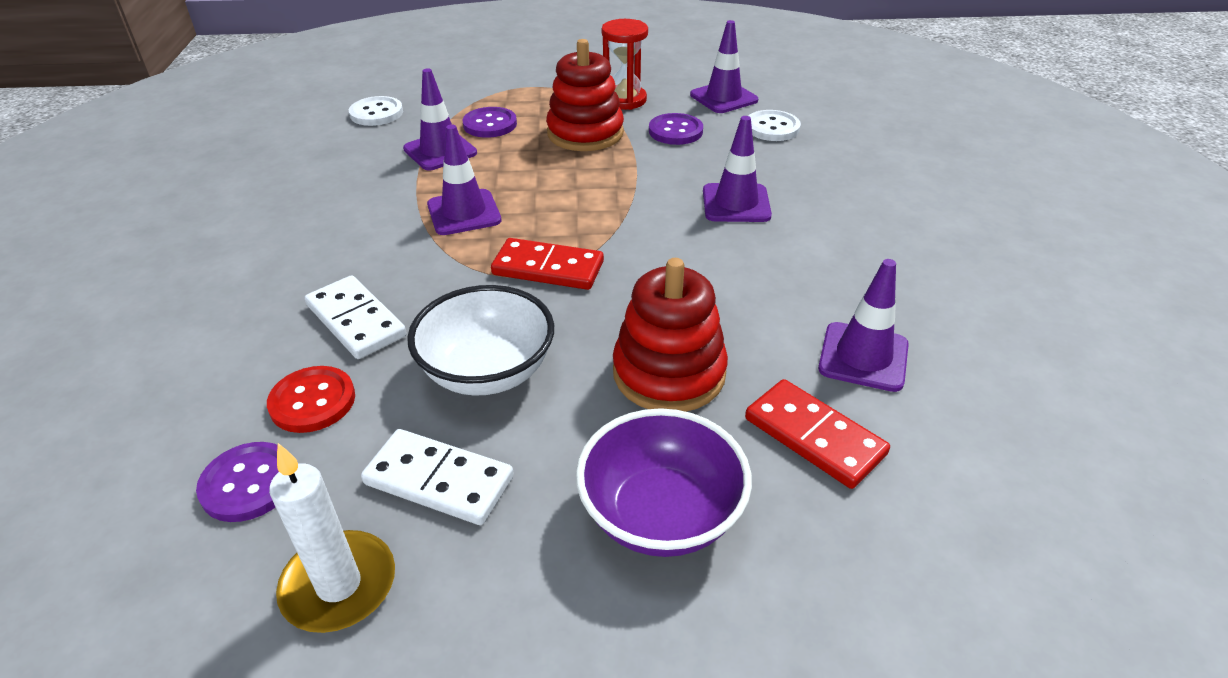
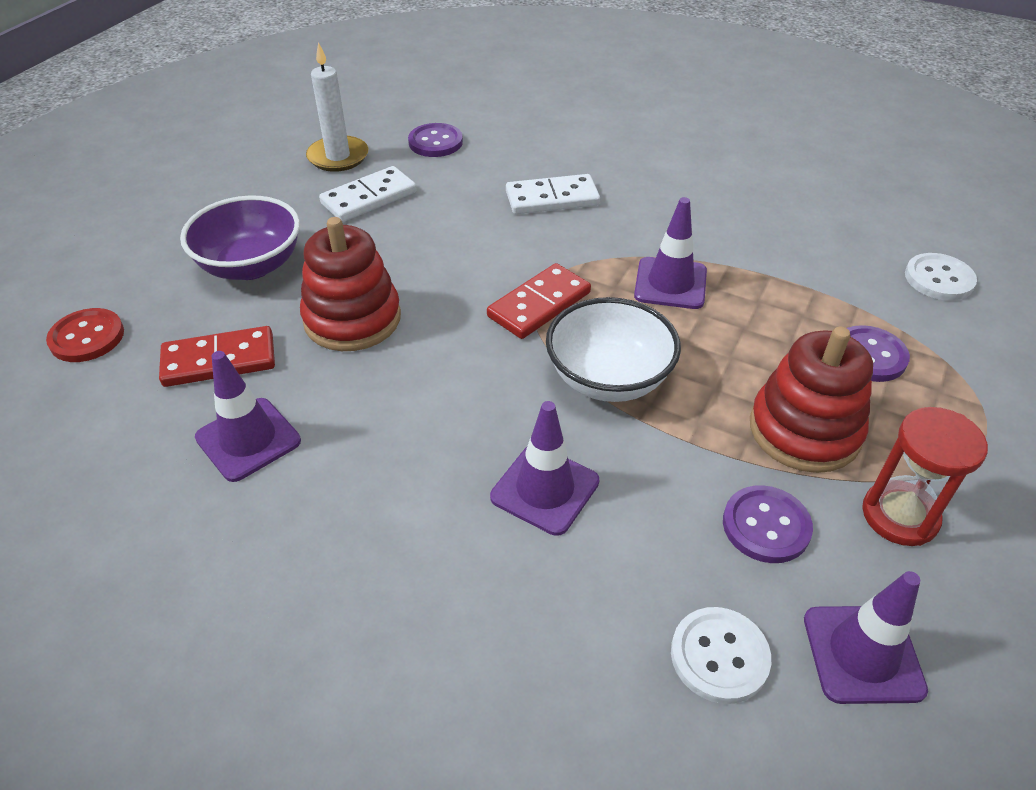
camera: 120 degrees right, 5 degrees up
red button [267,366,355,433] -> red button moved to [46,308,124,362]
purple traffic cone [403,68,477,170] -> none
white bowl [407,285,554,396] -> white bowl moved to [546,297,681,402]

